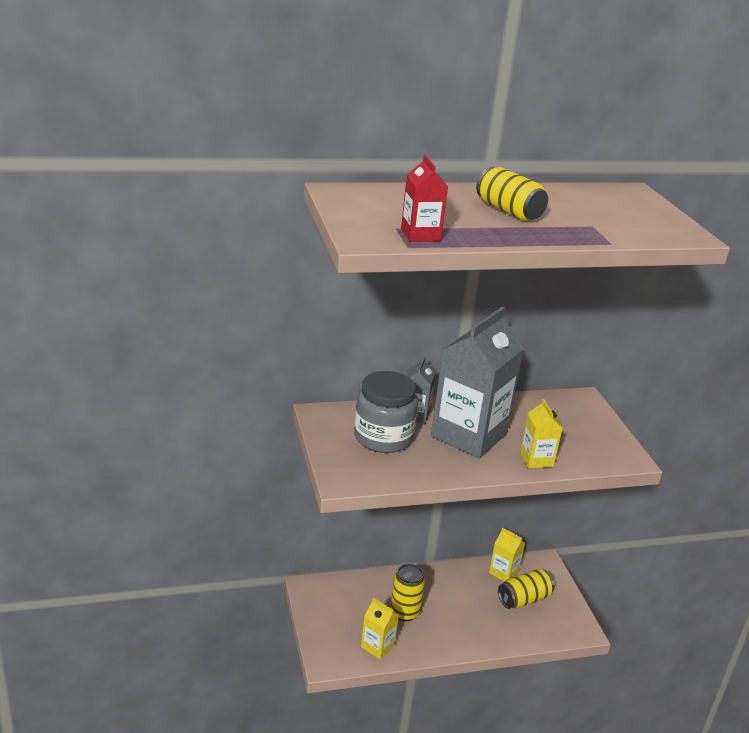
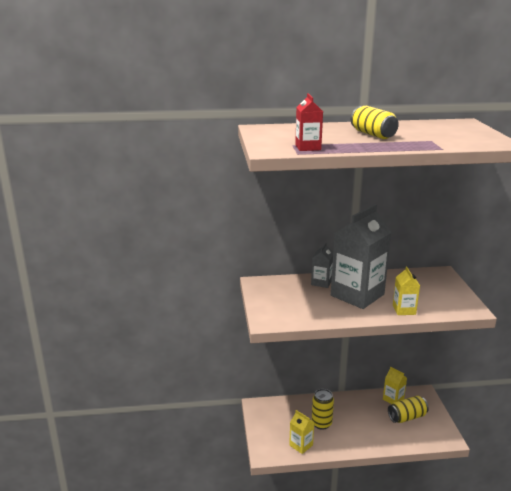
camera: 10 degrees right, 5 degrees down
grey jar [354,371,418,453] -> none

